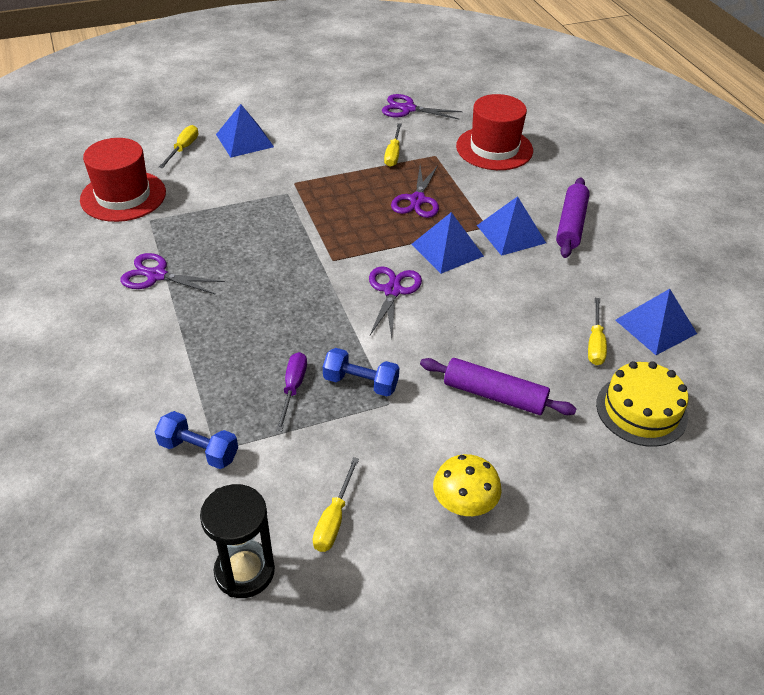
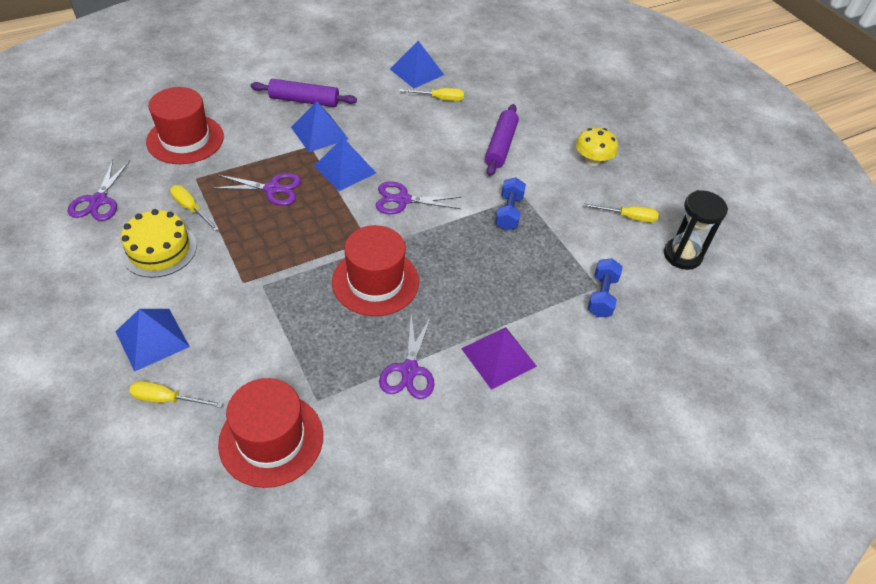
camera: 100 degrees left, 5 degrees up
purple screwdriver [276,352,307,431] -> none
yellow screwdriver [384,123,402,167] -> yellow screwdriver turned 135 degrees counterclockwise [170,185,219,231]
yellow cake [596,361,688,447] -> yellow cake moved to [121,209,197,278]
none -> red hat [332,225,419,316]
none -> purple pyramid [461,327,537,390]

